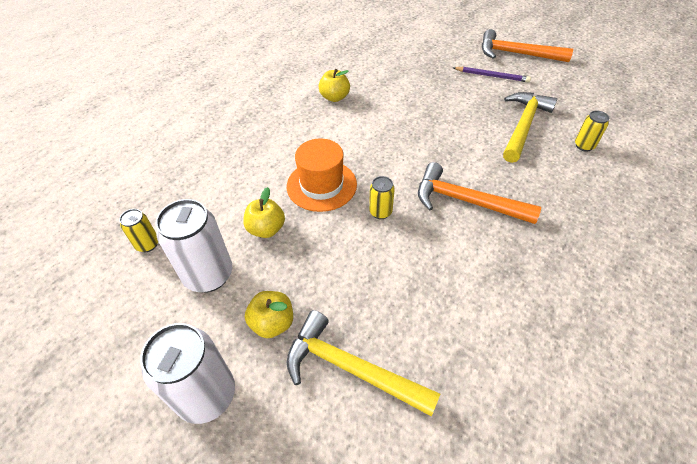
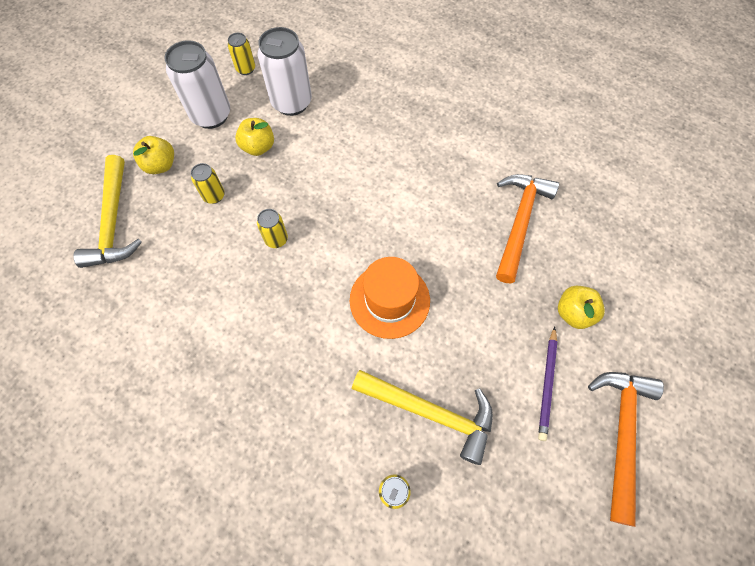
camera: 85 degrees right, 15 degrees up
white can [140,323,235,424] -> white can moved to [258,27,312,116]
orange hat [287,138,357,212] -> orange hat moved to [350,257,430,339]
yellow hammer [287,310,440,417] -> yellow hammer turned 150 degrees clockwise [73,155,142,268]
yellow apple [319,69,350,102] -> yellow apple moved to [558,286,605,329]
orange hammer [418,162,541,224] -> orange hammer moved to [496,174,559,283]
none -> yellow can [191,163,225,204]

